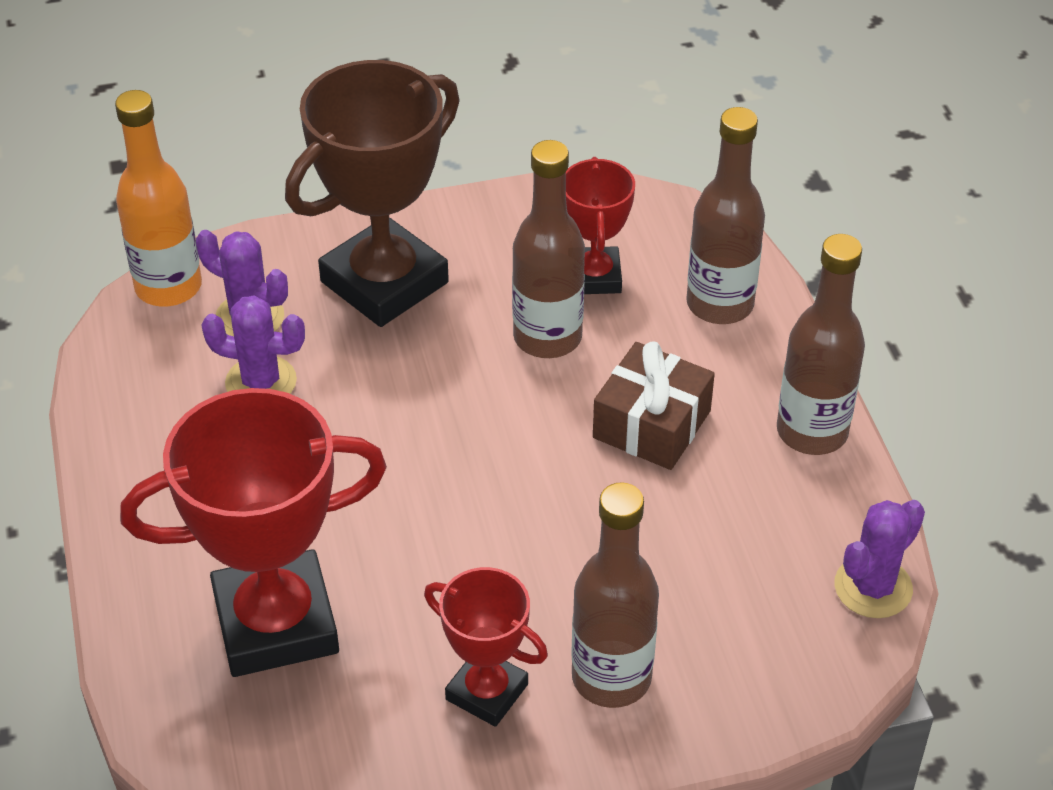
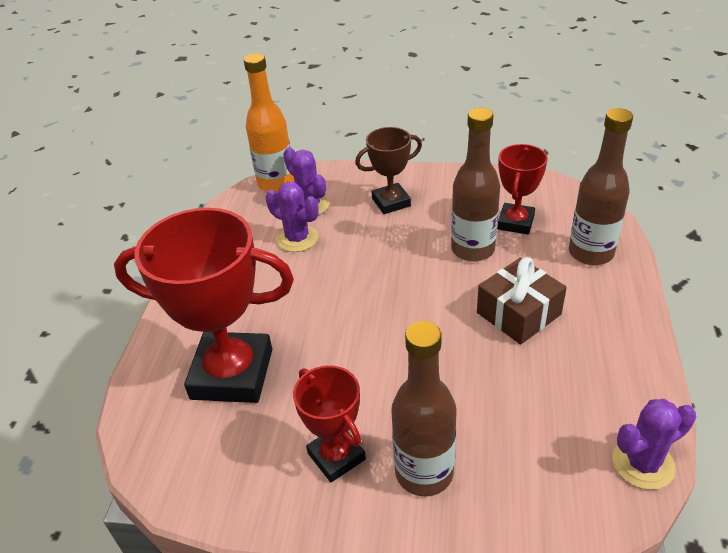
camera: 25 degrees right, 5 degrees down
brown trophy [285,60,460,327] -> brown trophy [355,127,422,214], size x0.55
brown bottle [777,234,865,455] -> none

